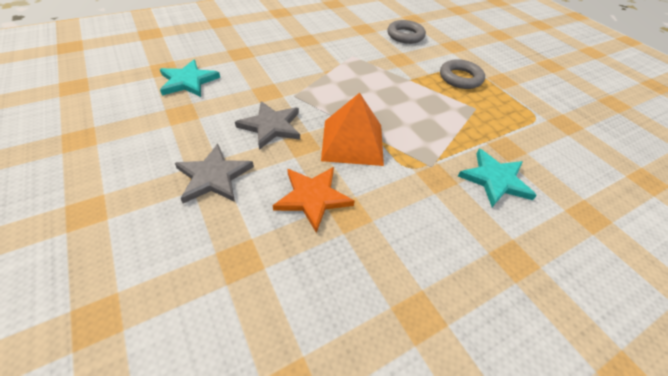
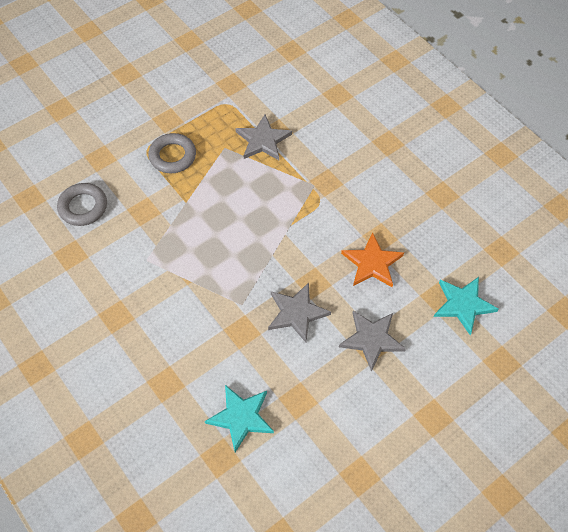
camera: 95 degrees left, 10 degrees up
orange pyramid [321,93,384,166] -> none
turquoise star [458,149,537,207] -> turquoise star moved to [434,277,499,335]
none -> grey star [235,114,292,160]

